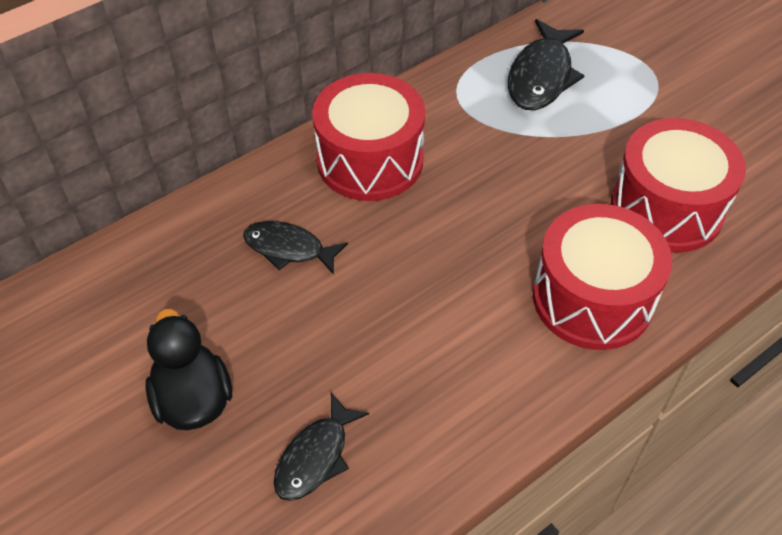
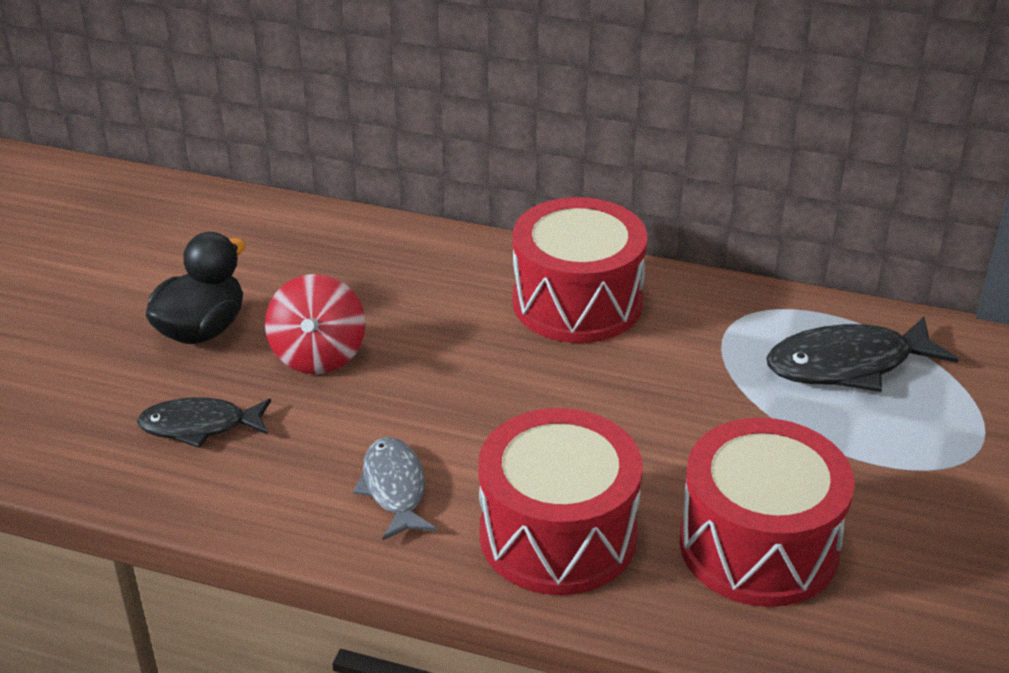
camera: 55 degrees right, 15 degrees down
black fish [243,221,348,275] -> none
none -> red spinning top [265,274,365,374]
none -> grey fish [353,437,437,541]

